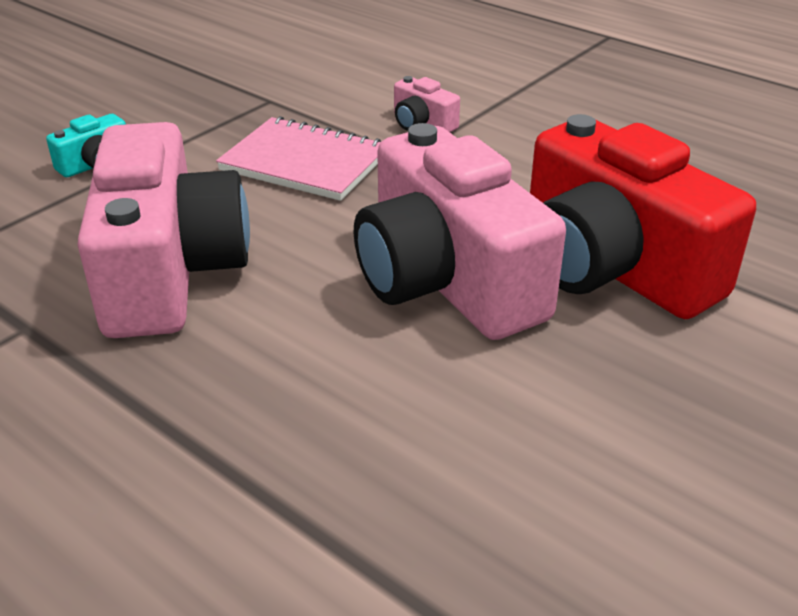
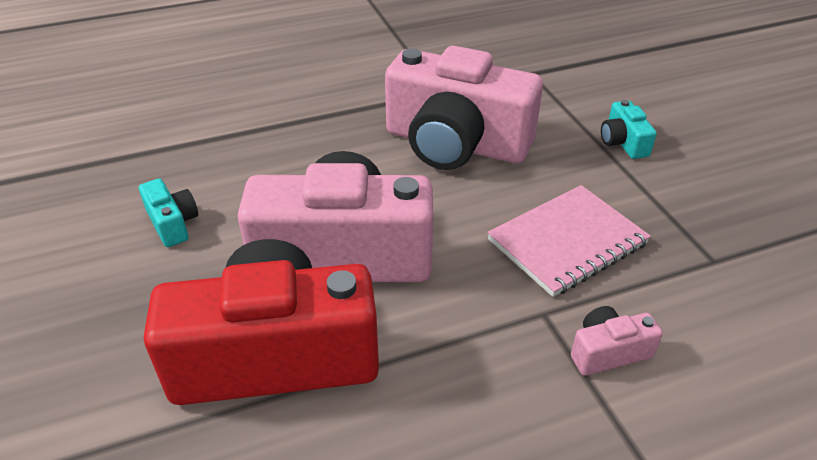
camera: 120 degrees right, 5 degrees up
none -> turquoise camera [139,178,198,247]

